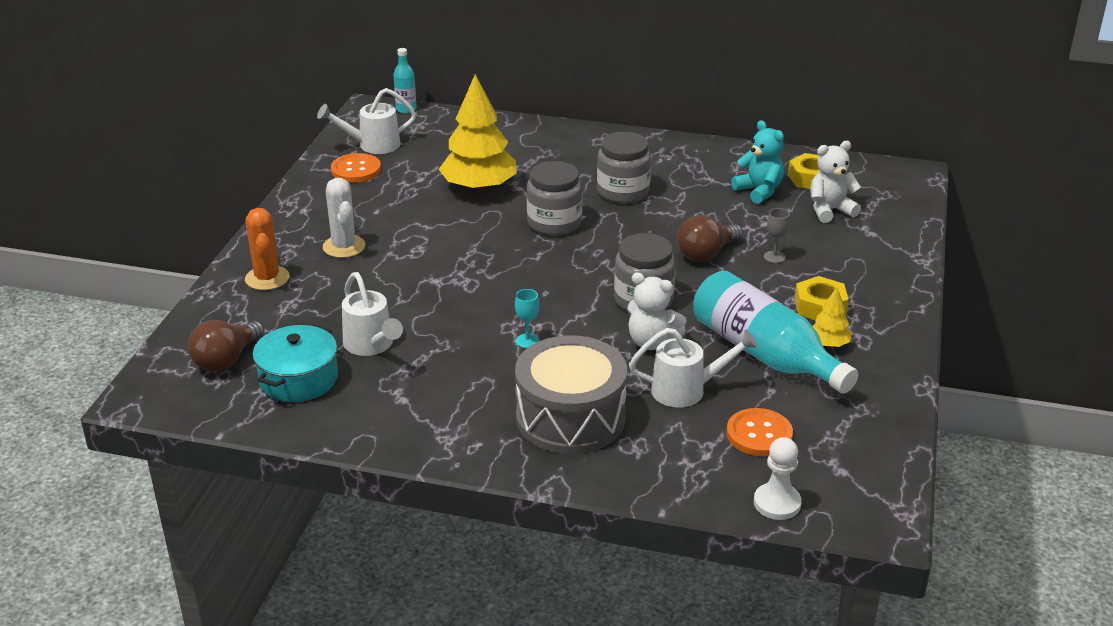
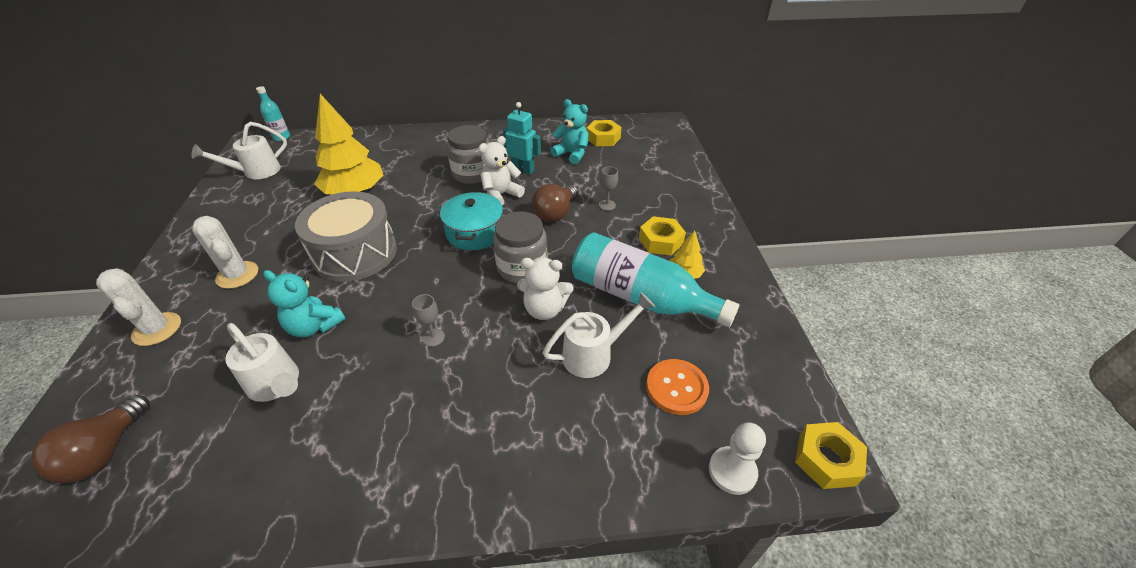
camera: 20 degrees left, 10 degrees up
orange cactus [245,208,289,290] -> white cactus [96,268,181,346]
turquoise pot [253,325,338,402] -> turquoise pot moved to [440,192,503,250]
orange button [331,153,381,183] -> none
turquoise goblet [515,289,539,348] -> grey goblet [412,294,445,347]
grey drum [515,335,627,454] -> grey drum moved to [295,191,397,282]
grey jar [527,161,583,236] -> none
white teddy bear [811,141,861,223] -> white teddy bear moved to [478,136,525,205]
none -> turquoise teddy bear [263,270,345,337]
none -> turquoise robot [503,102,541,175]
none -> yellow nut [795,422,867,489]

